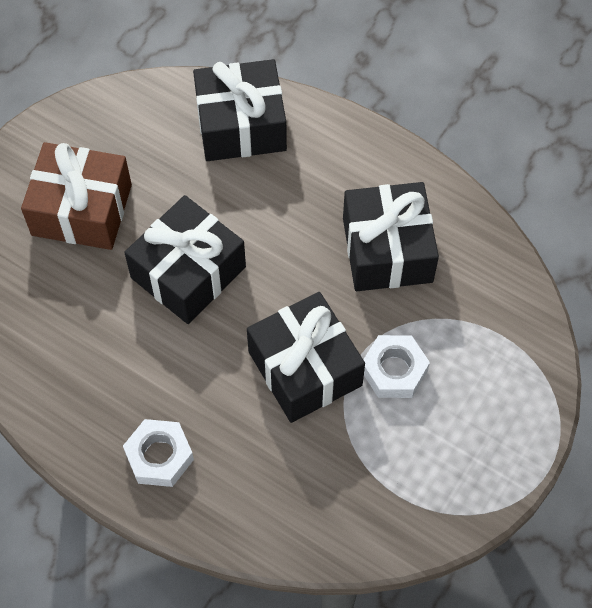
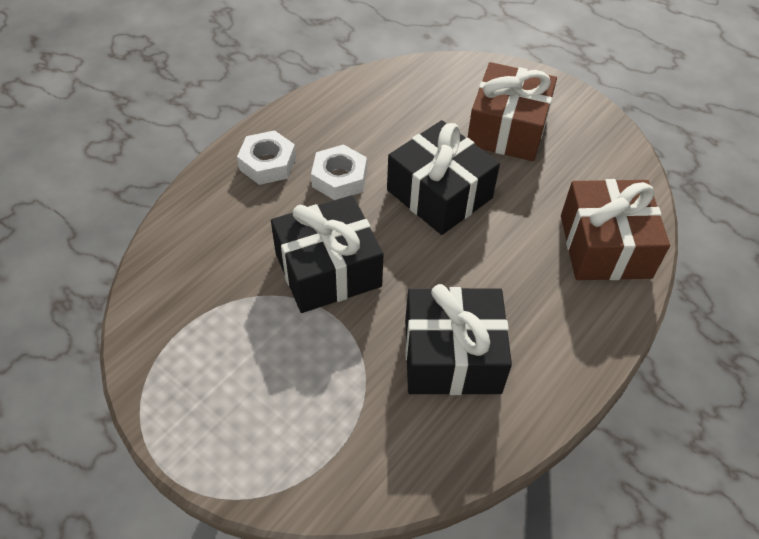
camera: 95 degrees right, 10 degrees down
black gift [193,59,287,161] -> brown gift [561,179,670,280]
white nut [363,335,430,398] -> white nut moved to [311,144,367,200]

